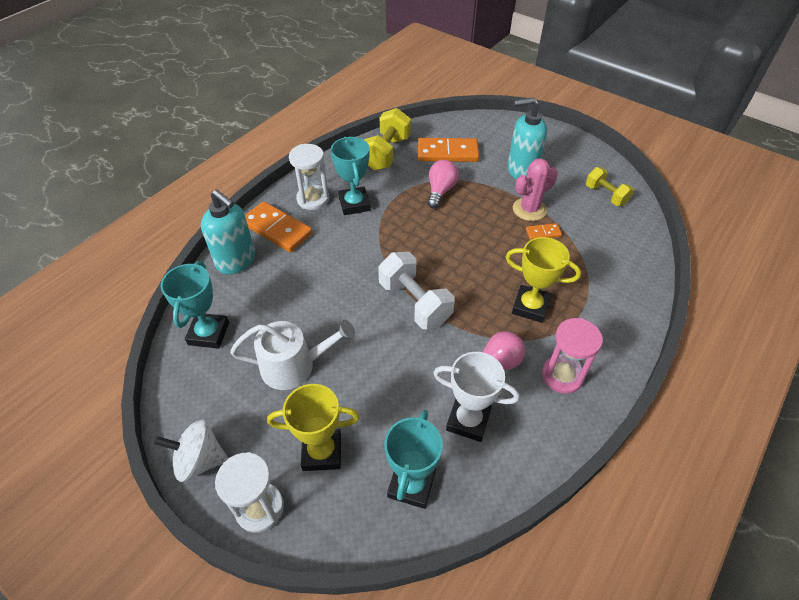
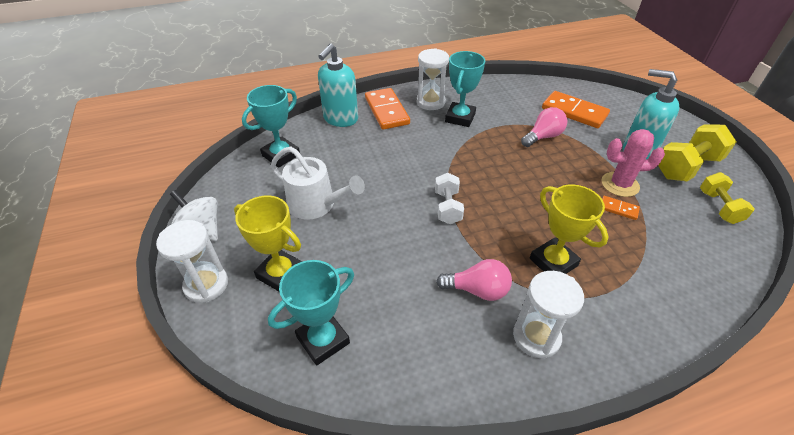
camera: 35 degrees right, 5 degrees down
turquoise soap dispenser [201,190,255,274] -> turquoise soap dispenser turned 45 degrees clockwise [318,44,358,127]
yellow dumbbell [364,108,411,171] -> yellow dumbbell moved to [658,124,736,181]
white dumbbell [378,252,455,329] -> white dumbbell [435,173,464,224], size x0.64
white trophy [433,352,519,442] -> none
pink hourglass [542,318,603,394] -> white hourglass [513,271,584,359]

